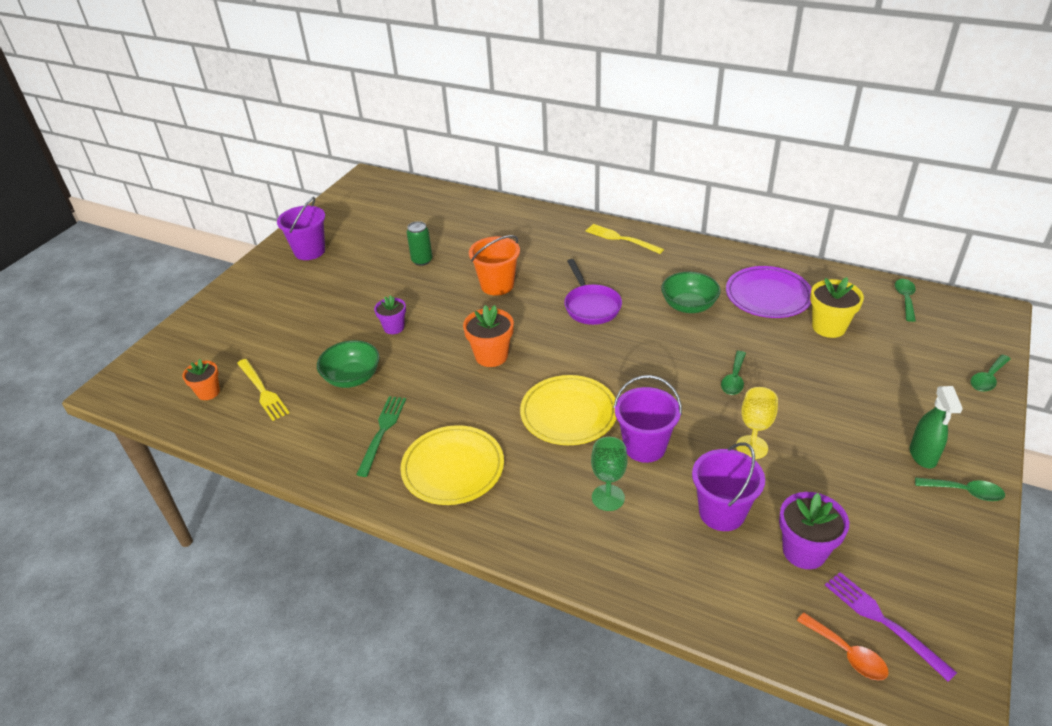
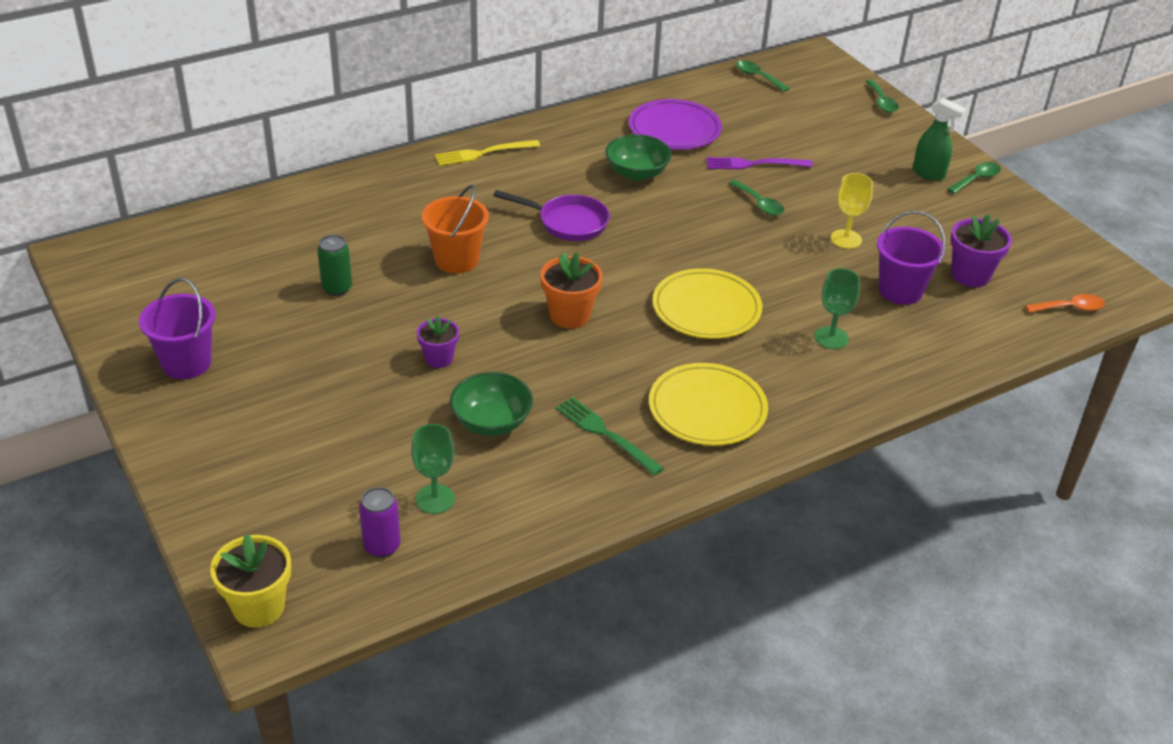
camera: 60 degrees left, 0 degrees up
orange flower pot [182,359,220,400] -> purple can [359,487,401,558]
yellow fork [237,359,289,421] -> green goblet [411,424,455,514]
purple bucket [613,375,682,463] -> none
yellow flower pot [810,277,864,338] -> yellow flower pot moved to [210,534,291,628]
purple fork [825,572,957,682] -> purple fork moved to [706,157,813,169]

